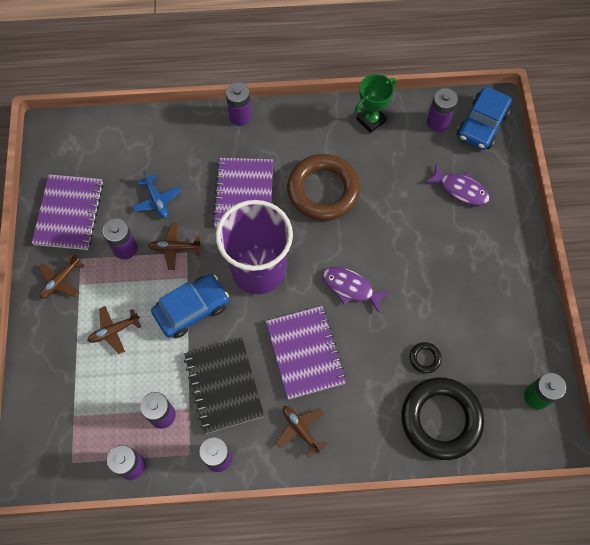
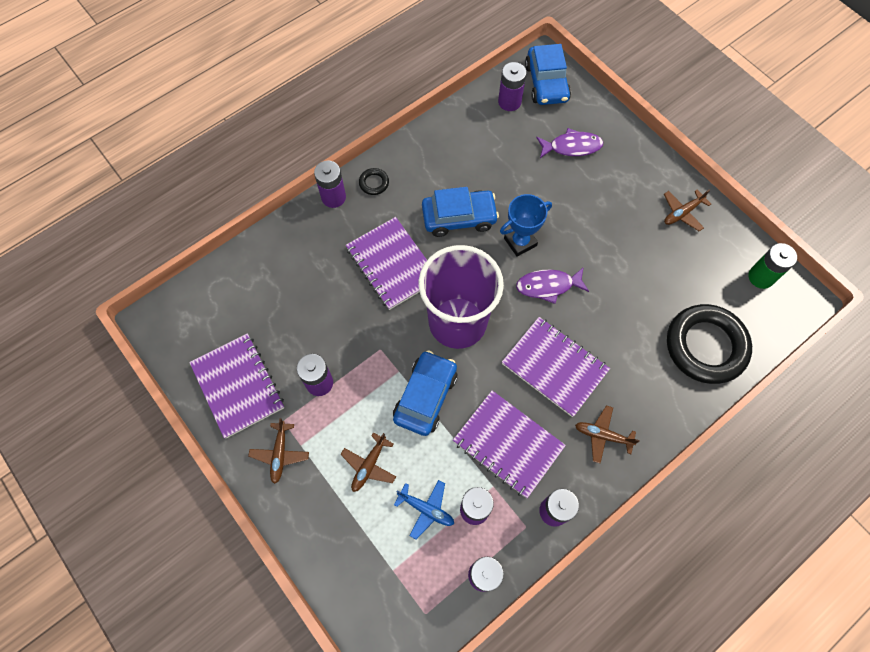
camera: 35 degrees left, 0 degrees up
blue plane [132,172,181,218] -> blue plane moved to [394,480,454,539]
brown plane [148,223,202,270] -> brown plane moved to [664,189,711,231]
black notebook [184,337,264,434] -> purple notebook [453,390,566,498]
brown ring [287,154,360,221] -> blue car [422,187,499,237]
green trophy [355,74,396,133] -> none
black ring [410,342,442,373] -> black ring moved to [359,168,389,195]
none -> blue trophy [500,194,552,257]

